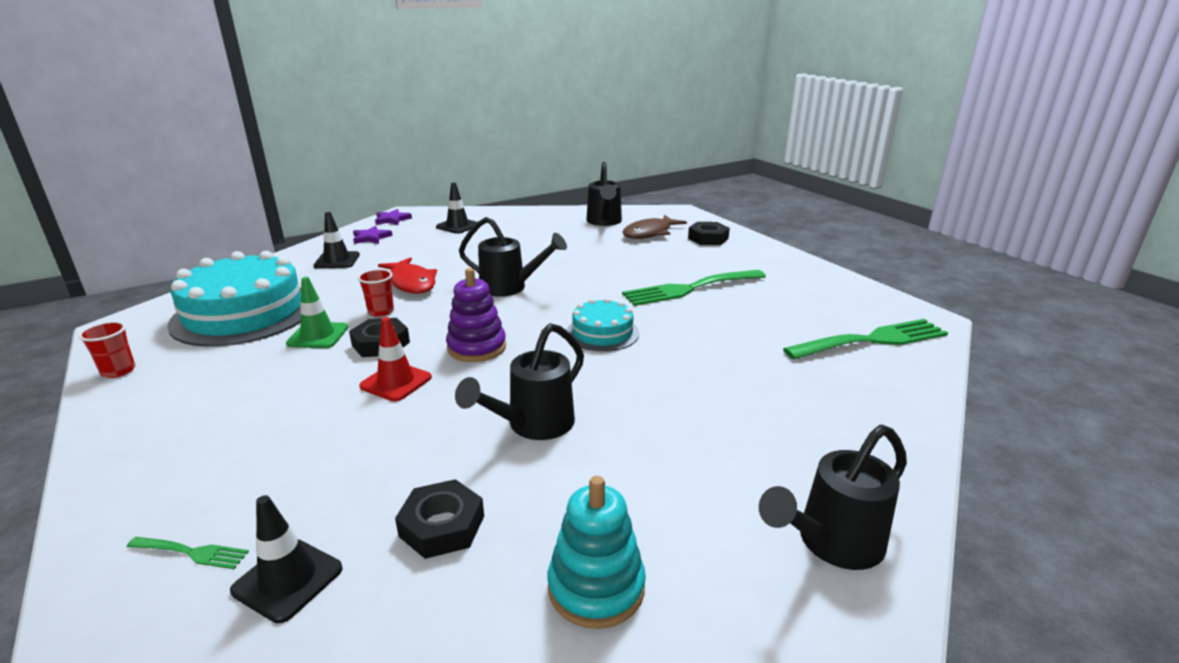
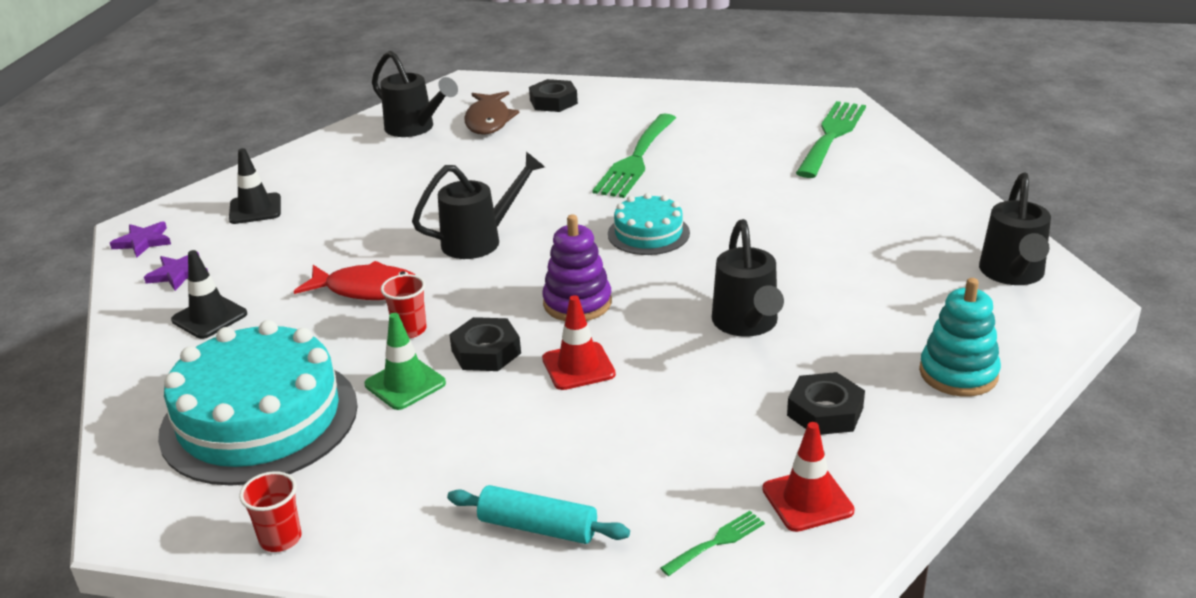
camera: 45 degrees left, 5 degrees up
black traffic cone [230,495,343,624] -> red traffic cone [762,422,855,532]
none -> turquoise rolling pin [447,485,630,544]

